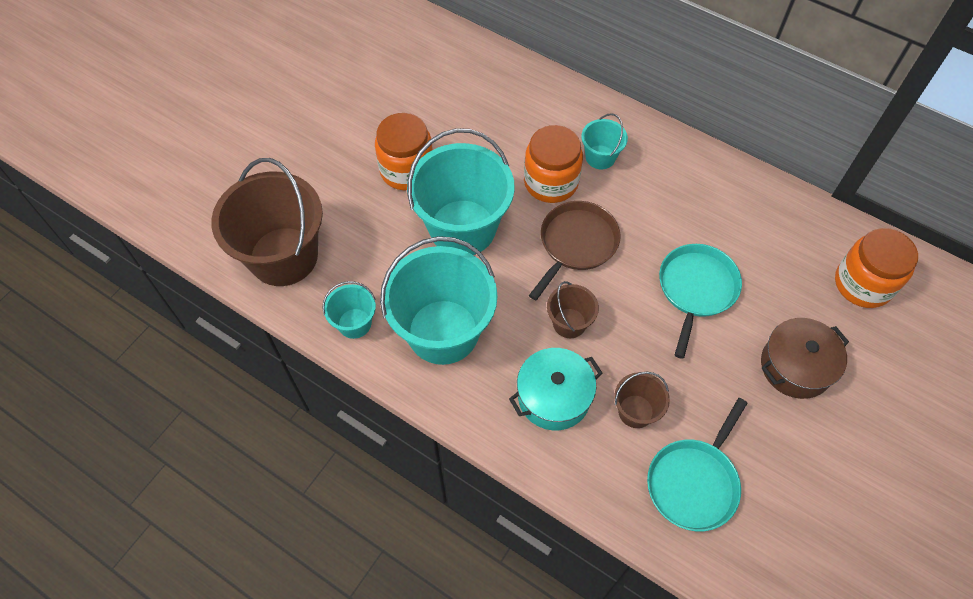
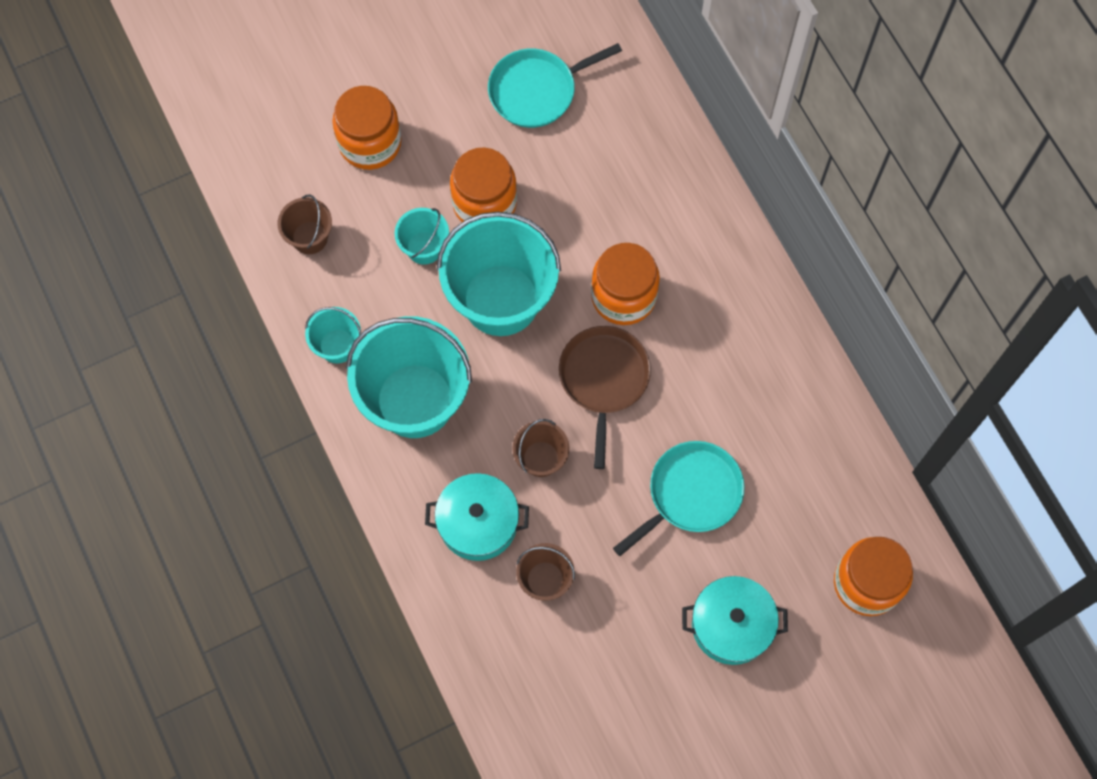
camera: 30 degrees right, 10 degrees up
brown bucket [211,158,323,286] -> brown bucket [278,195,332,254], size x0.47
brown pan [529,201,621,300] -> brown pan turned 60 degrees counterclockwise [559,326,651,469]
turquoise bucket [581,113,628,169] -> turquoise bucket moved to [395,208,449,265]
turquoise pan [647,398,748,531] -> turquoise pan moved to [488,43,622,128]
brown pot [761,318,849,399] -> turquoise pot [682,576,788,665]
none -> orange jar [332,86,402,170]

